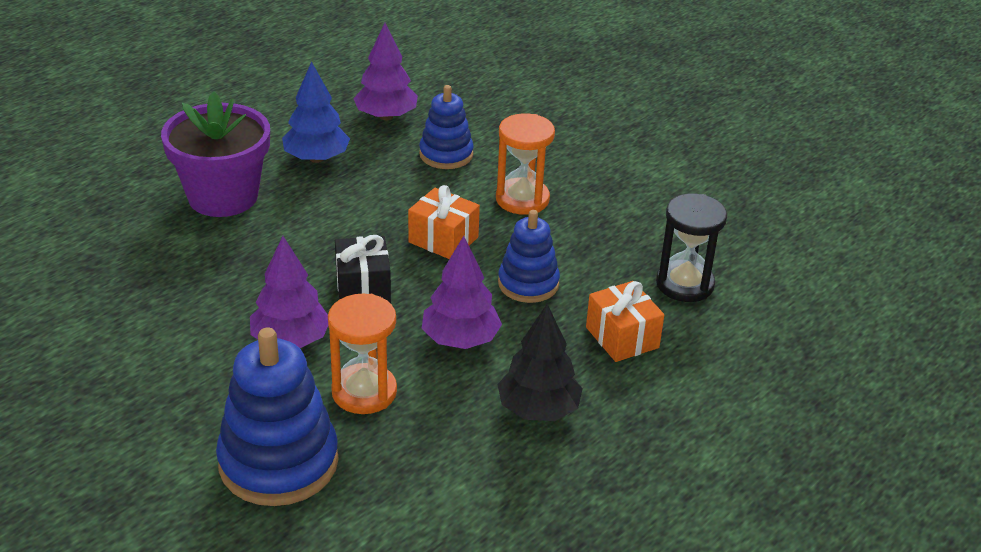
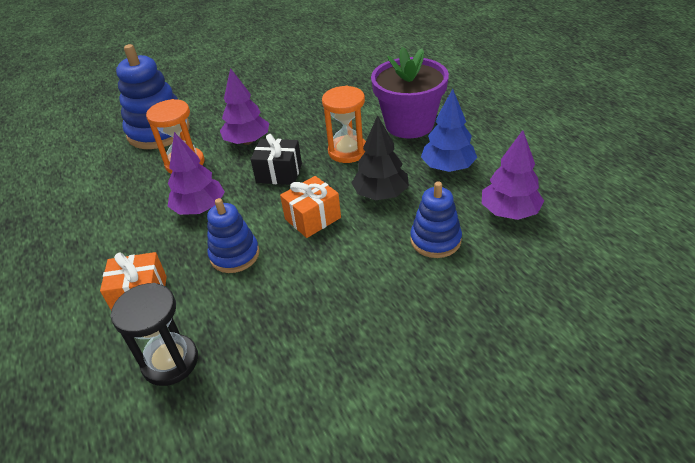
camera: 115 degrees right, 5 degrees up
orange hourglass [496,113,555,215] -> orange hourglass moved to [322,86,366,163]
black tree [497,304,583,421] -> black tree moved to [351,115,409,200]

